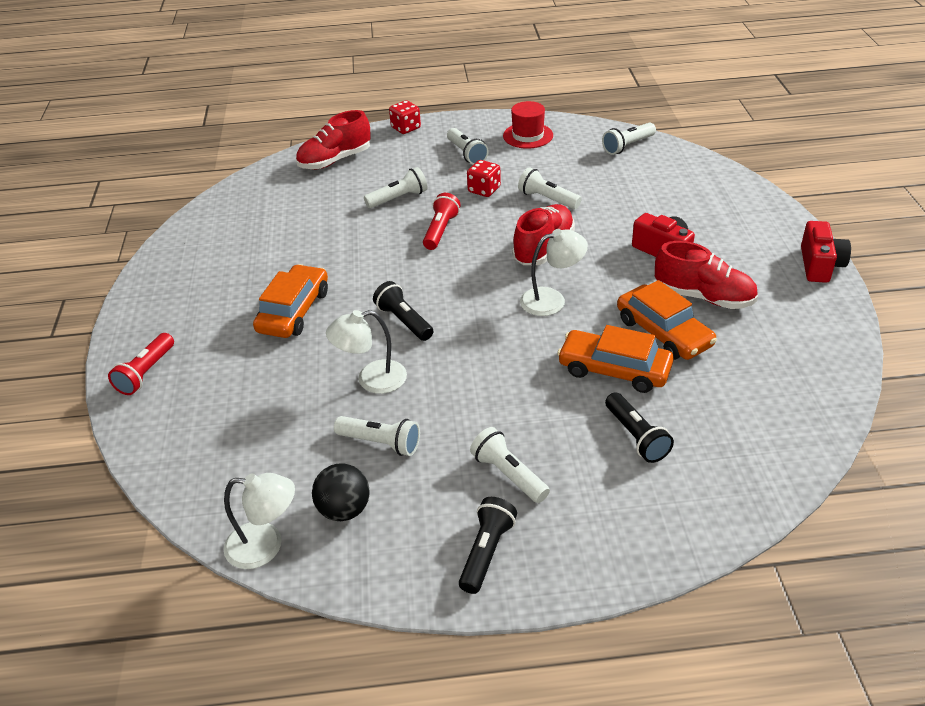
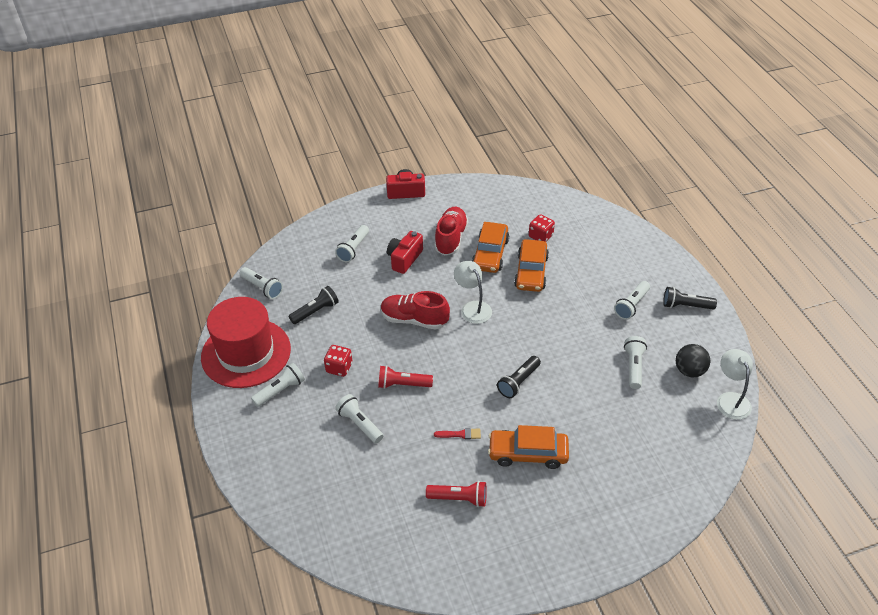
camera: 105 degrees left, 5 degrees up
red flashlight [108,333,174,395] -> red flashlight moved to [426,481,487,507]
red shoe [296,110,371,170] -> none
white lamp [326,310,407,394] -> none
red dice [389,100,421,134] -> red dice moved to [529,214,555,242]
red hat [503,101,553,149] -> red hat [201,297,291,388], size x1.96
white flashlight [518,167,581,209] -> white flashlight moved to [335,225,369,262]
black flashlight [605,392,674,463] -> black flashlight moved to [289,286,339,324]
orange car [617,280,717,360] -> orange car turned 150 degrees clockwise [472,222,509,273]
none -> red brush [434,428,481,439]

